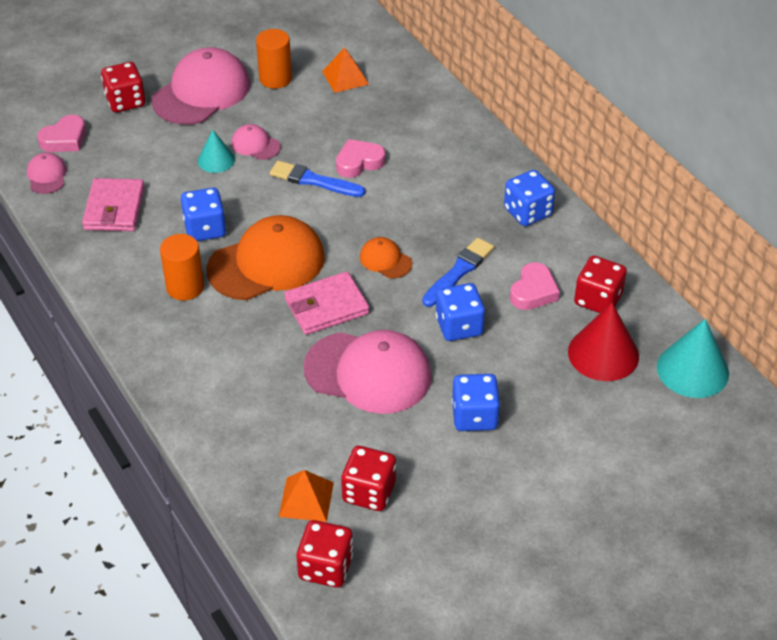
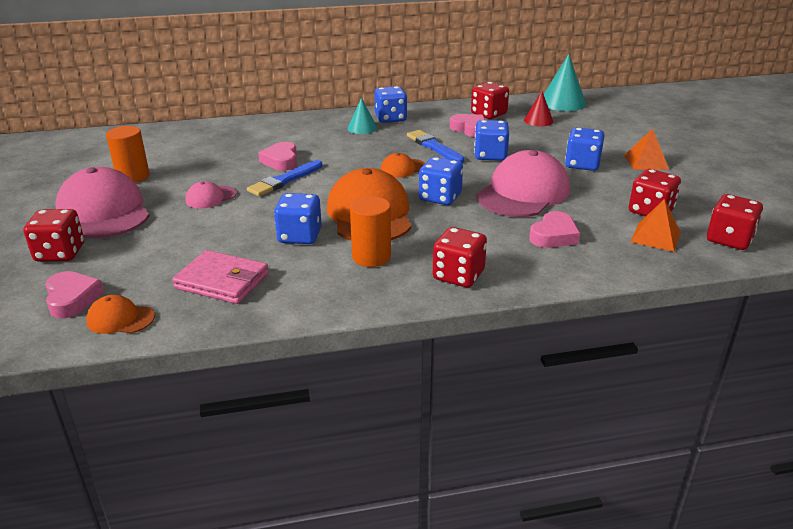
camera: 70 degrees left, 15 degrees down
pink cap [27,152,67,194] -> orange cap [86,295,155,334]
turquoise cone [198,130,235,173] -> turquoise cone moved to [347,97,377,134]
pink wallet [284,271,369,335] -> blue dice [419,157,463,205]
orange pyramid [322,47,369,93] -> orange pyramid moved to [624,129,669,170]
red cone [568,303,639,381] -> red cone [524,91,554,126], size x0.60
none -> red dice [433,227,487,287]
none -> pink heart [529,211,580,248]

